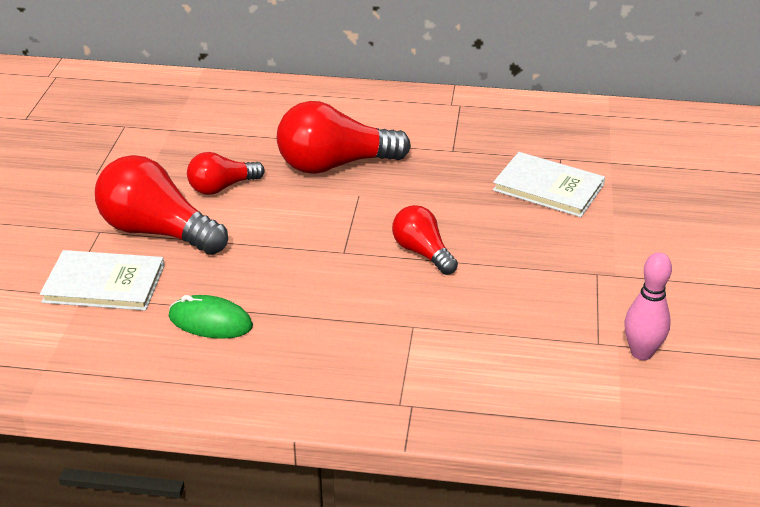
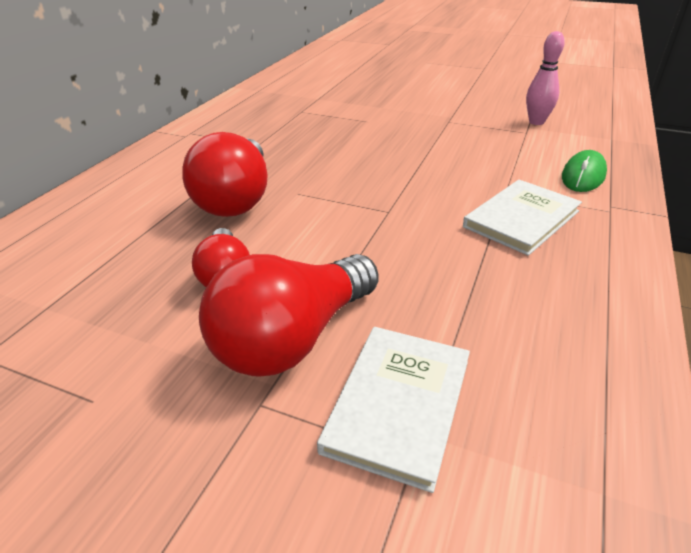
camera: 75 degrees left, 0 degrees up
green mouse [169,295,253,339] -> green mouse moved to [562,150,607,192]
red light bulb [392,205,458,275] -> none
white book [493,152,605,217] -> white book moved to [463,180,582,256]

